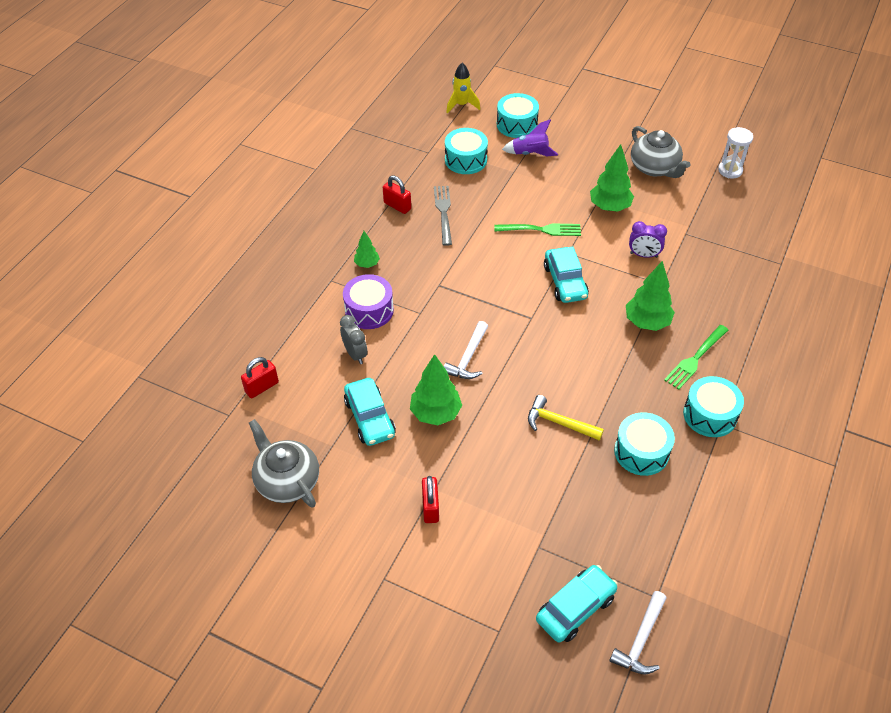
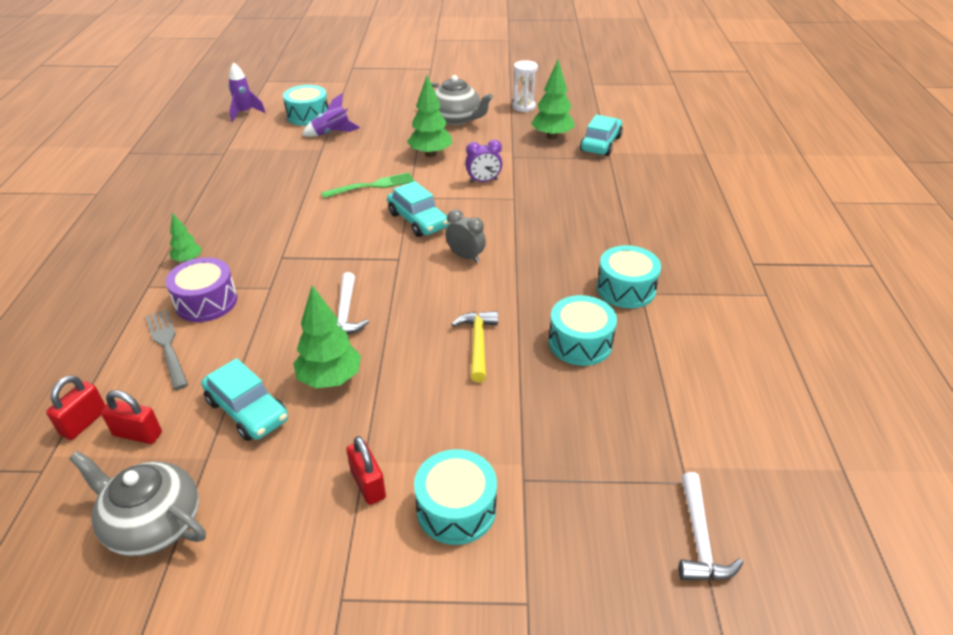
camera: 25 degrees left, 10 degrees down
grey clock [340,315,367,364] -> grey clock moved to [445,209,486,263]
red padlock [383,175,411,214] -> red padlock moved to [101,390,162,444]
grey fork [434,186,452,246] -> grey fork moved to [146,310,188,390]
turquoise drum [445,128,488,174] -> turquoise drum moved to [414,449,497,545]
yellow rocket [446,63,480,114] -> purple rocket [229,62,266,122]
yellow hammer [528,395,604,441] -> yellow hammer turned 90 degrees clockwise [451,311,498,382]
turquoise car [536,565,618,643] -> turquoise car moved to [580,114,623,156]
green tree [626,261,675,331] -> green tree moved to [531,60,575,139]
green fork [664,325,728,389] -> none

